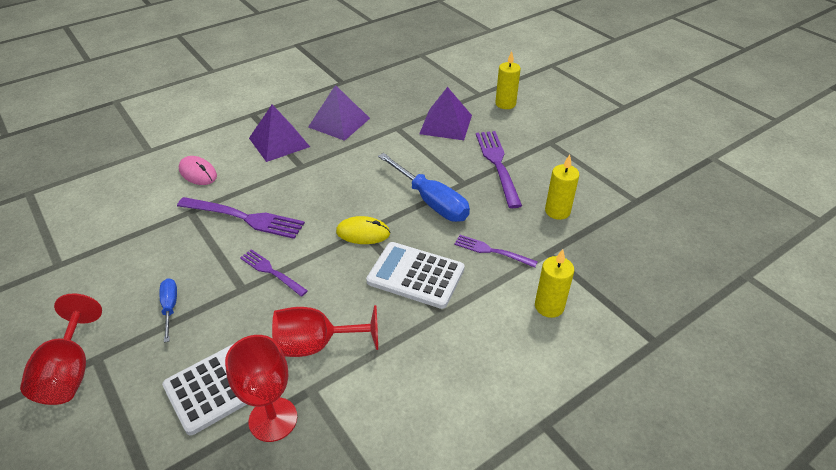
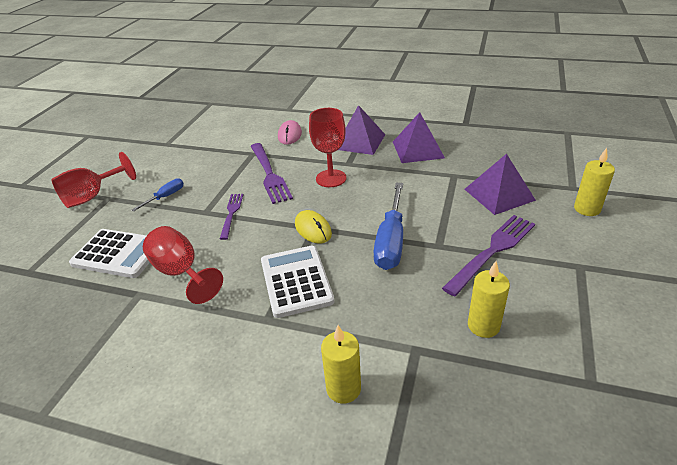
camera: 55 degrees right, 5 degrees down
red goblet [225,335,297,442] -> red goblet moved to [309,108,346,187]
purple fork [454,235,538,268] -> none

